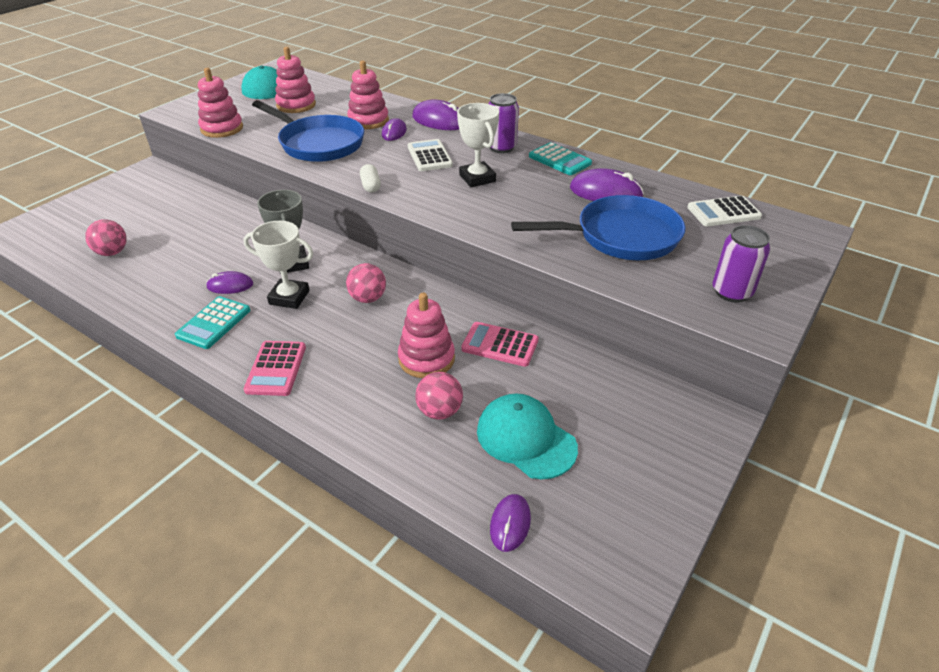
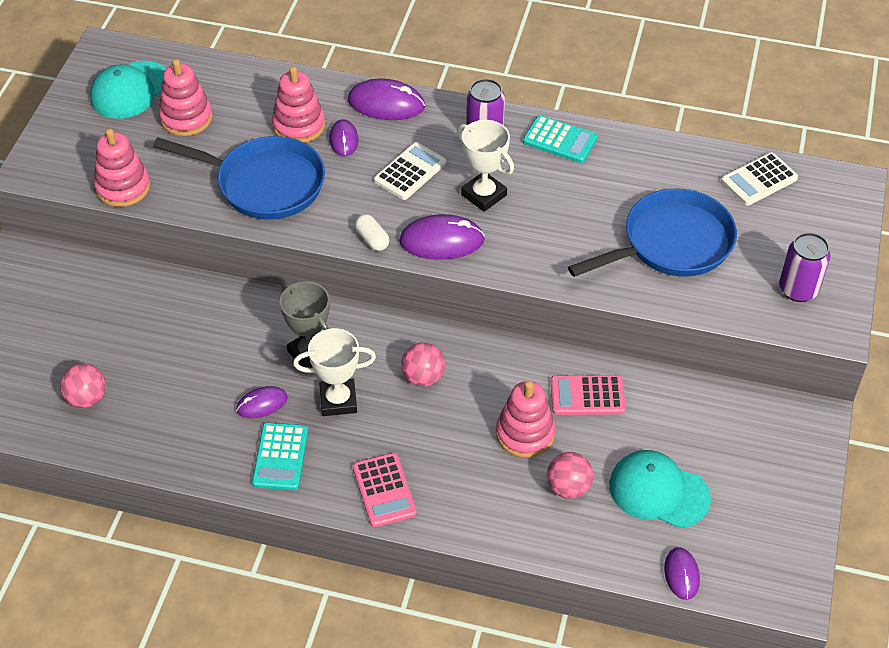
camera: 20 degrees left, 10 degrees up
white calculator [408,139,453,171] -> white calculator turned 75 degrees clockwise [374,142,446,200]
purple mouse [570,168,644,201] -> purple mouse moved to [399,214,485,260]

